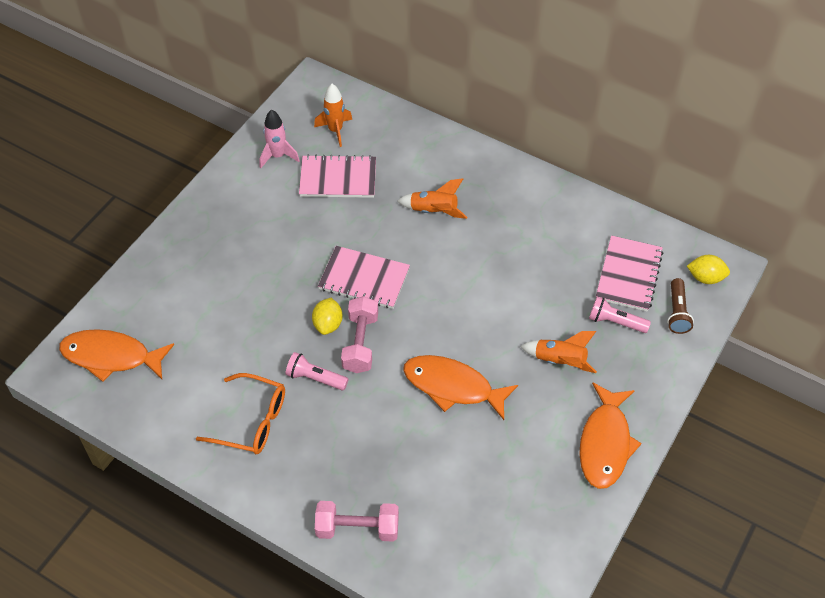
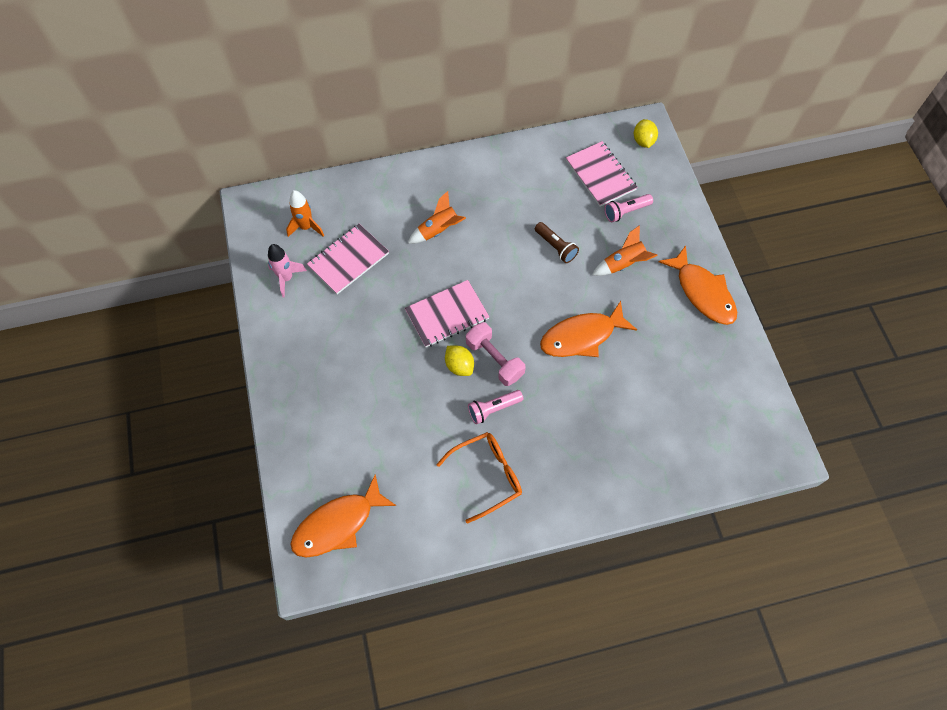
camera: 45 degrees left, 10 degrees up
pink dumbbell [315,501,399,542] -> none
brown flashlight [667,278,694,334] -> brown flashlight moved to [535,222,579,263]
yellow lemon [687,255,730,284] -> yellow lemon turned 60 degrees counterclockwise [634,119,658,148]

